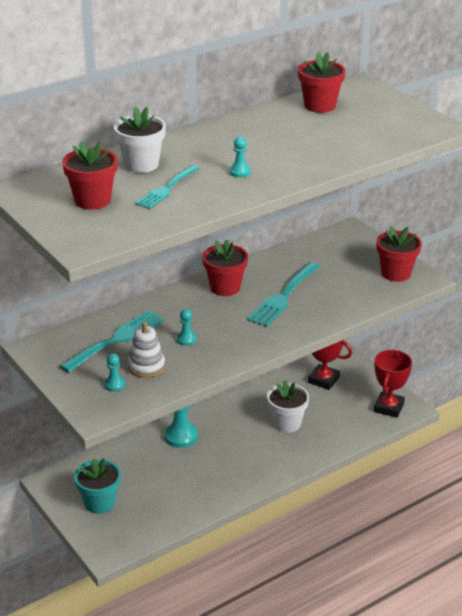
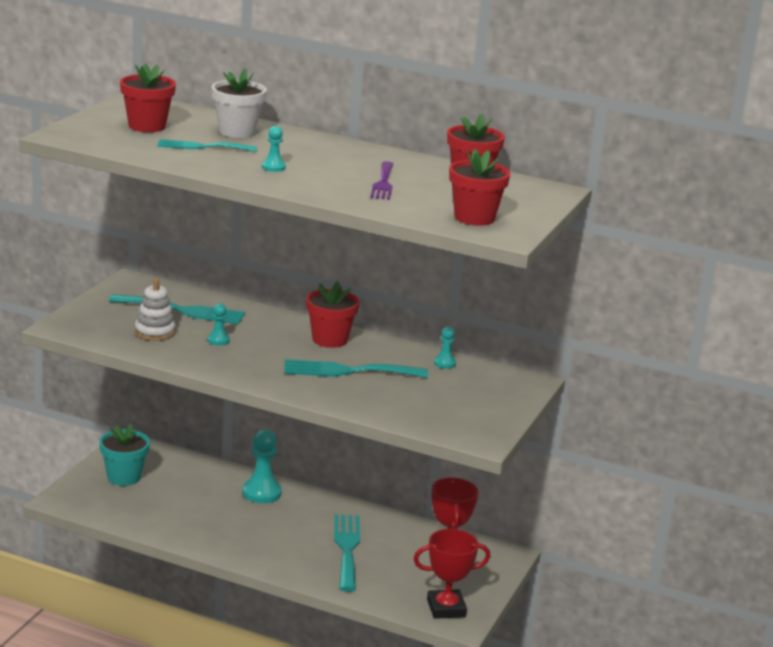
camera: 55 degrees right, 10 degrees down
turquoise pawn [104,353,125,392] -> turquoise pawn moved to [434,326,456,369]
white flower pot [267,380,309,433] -> turquoise fork [334,514,360,592]
red flower pot [376,226,422,282] -> red flower pot moved to [449,149,510,226]
none -> purple fork [370,161,393,200]

